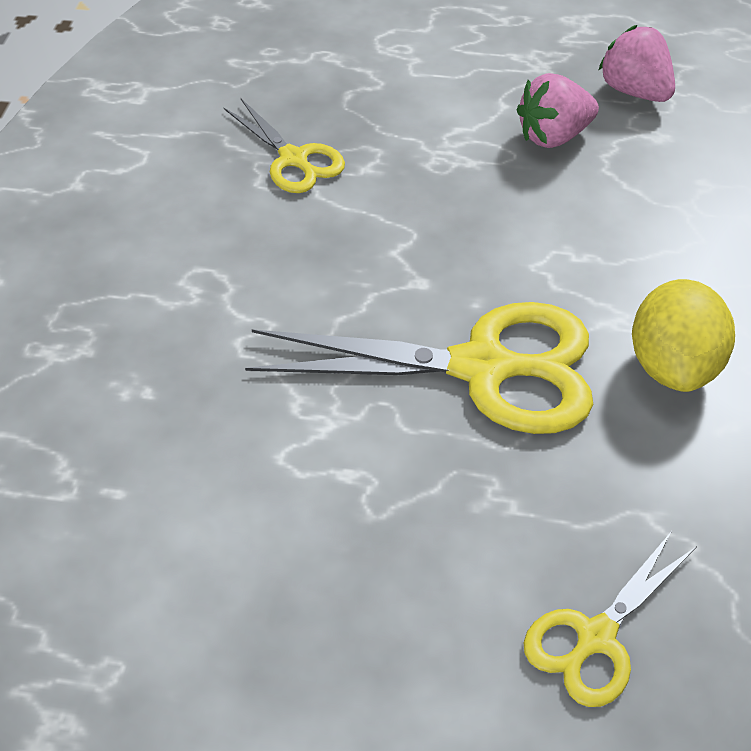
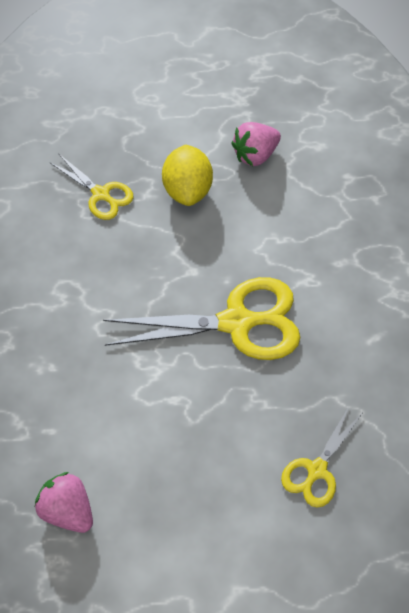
camera: 10 degrees left, 10 degrees up
pink strawberry [598,25,675,102] -> pink strawberry moved to [35,472,93,533]
yellow lemon [632,279,735,392] -> yellow lemon moved to [162,145,213,206]

